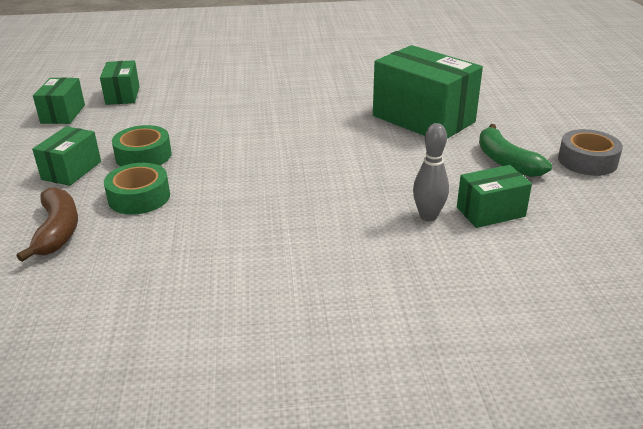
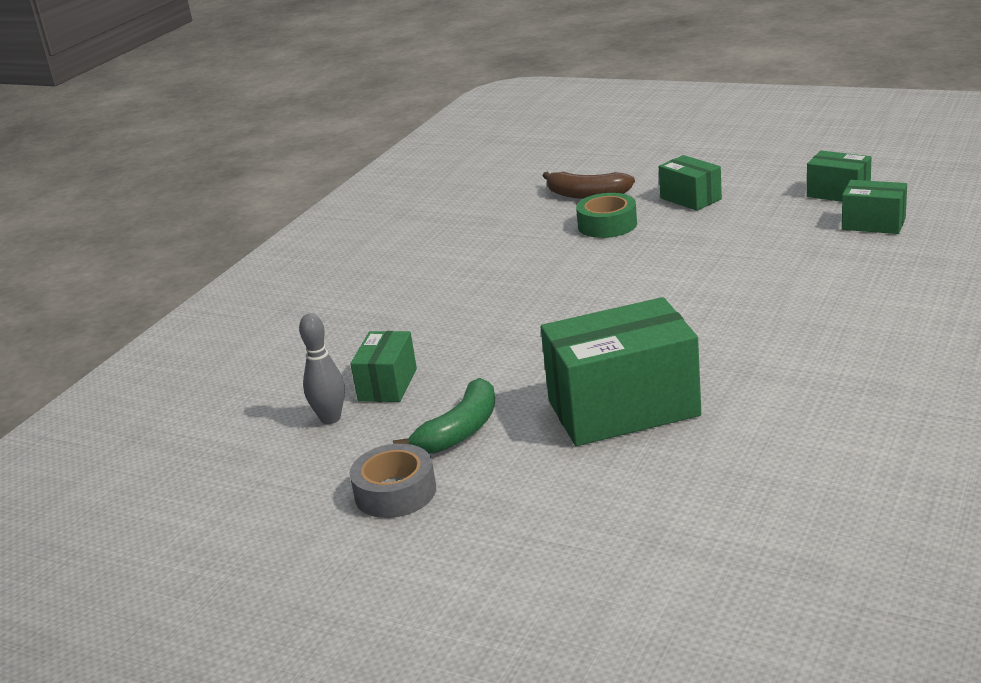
camera: 125 degrees right, 5 degrees down
green tape [112,125,172,167] -> none
grey bowling pin [413,123,449,221] -> grey bowling pin moved to [299,313,345,424]
green banana [479,124,552,177] -> green banana turned 120 degrees clockwise [393,378,495,453]

